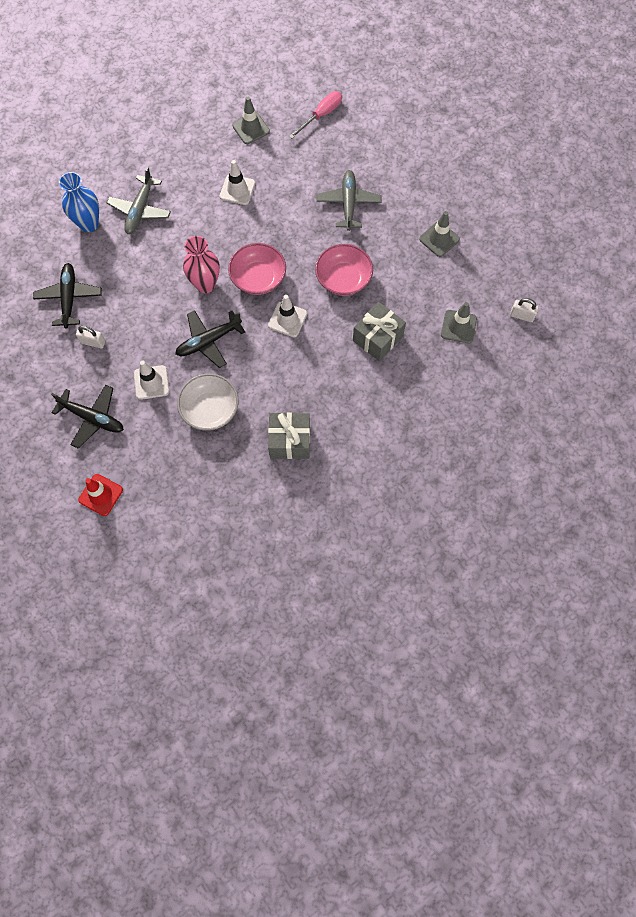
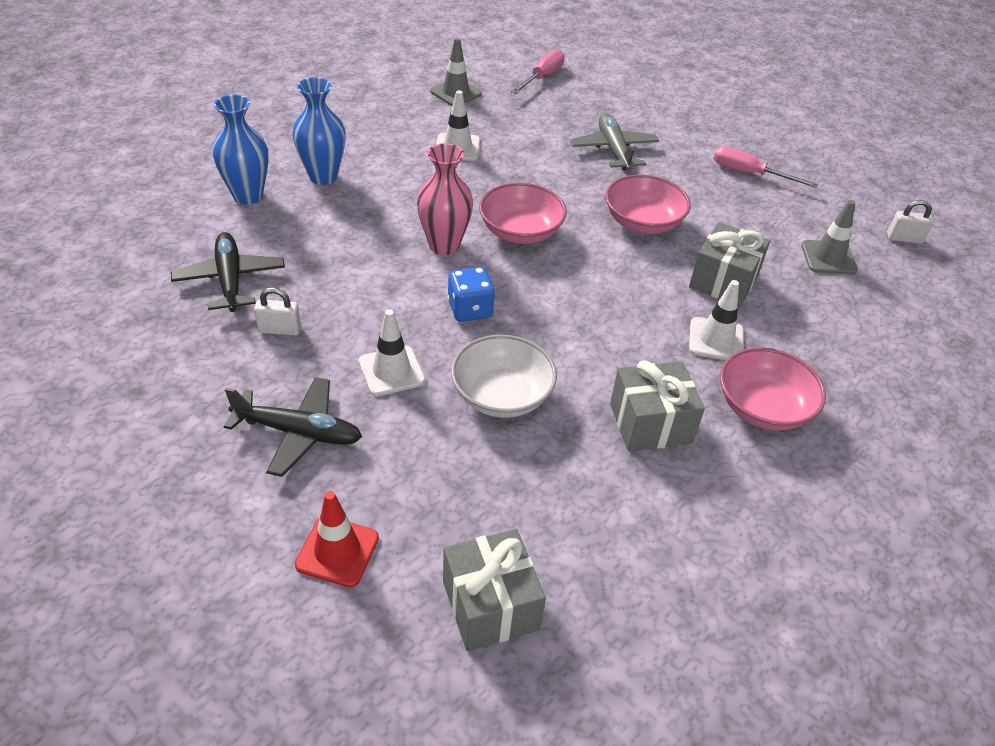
camera: 15 degrees left, 25 degrees down
grey plane [107,167,171,234] -> blue vase [293,77,346,185]
black plane [175,310,245,368] -> blue dice [447,267,495,322]
white traffic cone [268,295,307,337] -> white traffic cone moved to [689,280,744,360]
grey traffic cone [419,211,460,257] -> pink screwdriver [714,146,819,188]
none -> grey gift [443,529,546,651]
none -> pink bowl [720,348,826,431]

